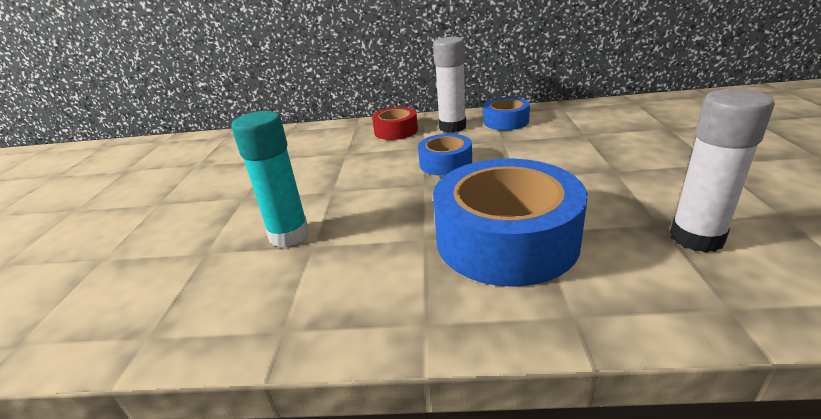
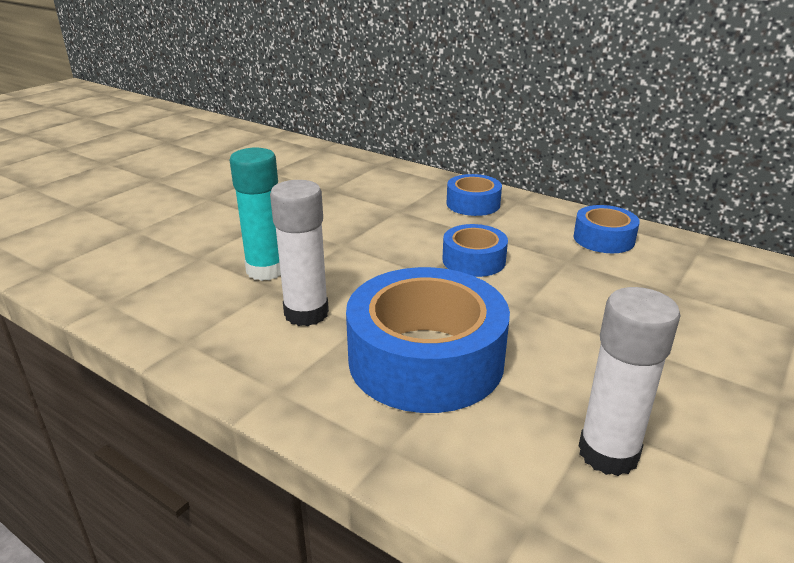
camera: 30 degrees right, 0 degrees up
red tape [372,107,418,140] -> blue tape [446,174,502,216]
white glue stick [433,37,466,133] -> white glue stick moved to [270,180,329,326]

